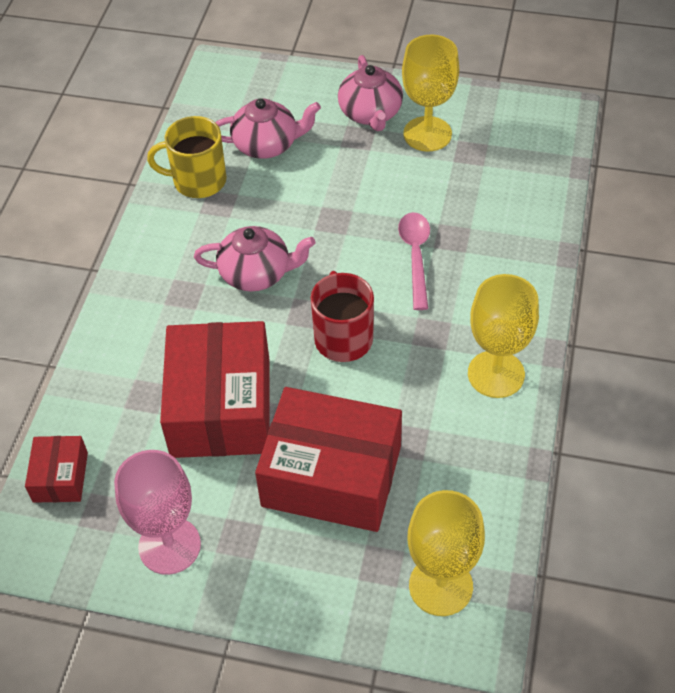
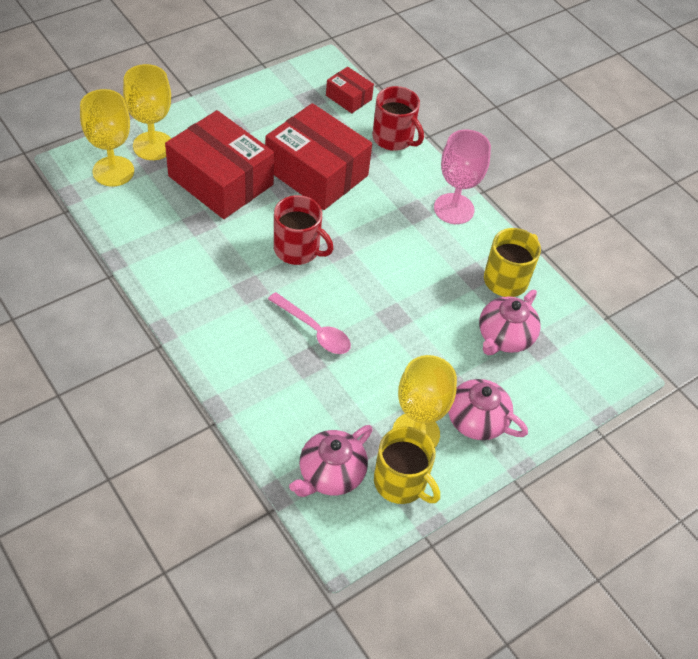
camera: 125 degrees right, 0 degrees up
pink goblet [114,450,201,575] -> pink goblet moved to [434,130,491,224]
pink teapot [194,226,315,292] -> pink teapot moved to [289,425,373,497]
red box [255,387,402,532] -> red box turned 75 degrees clockwise [165,110,274,219]
yellow goblet [468,274,539,398] -> yellow goblet moved to [123,64,171,160]
none -> red mug [373,86,424,151]
none -> yellow mug [374,426,440,504]

